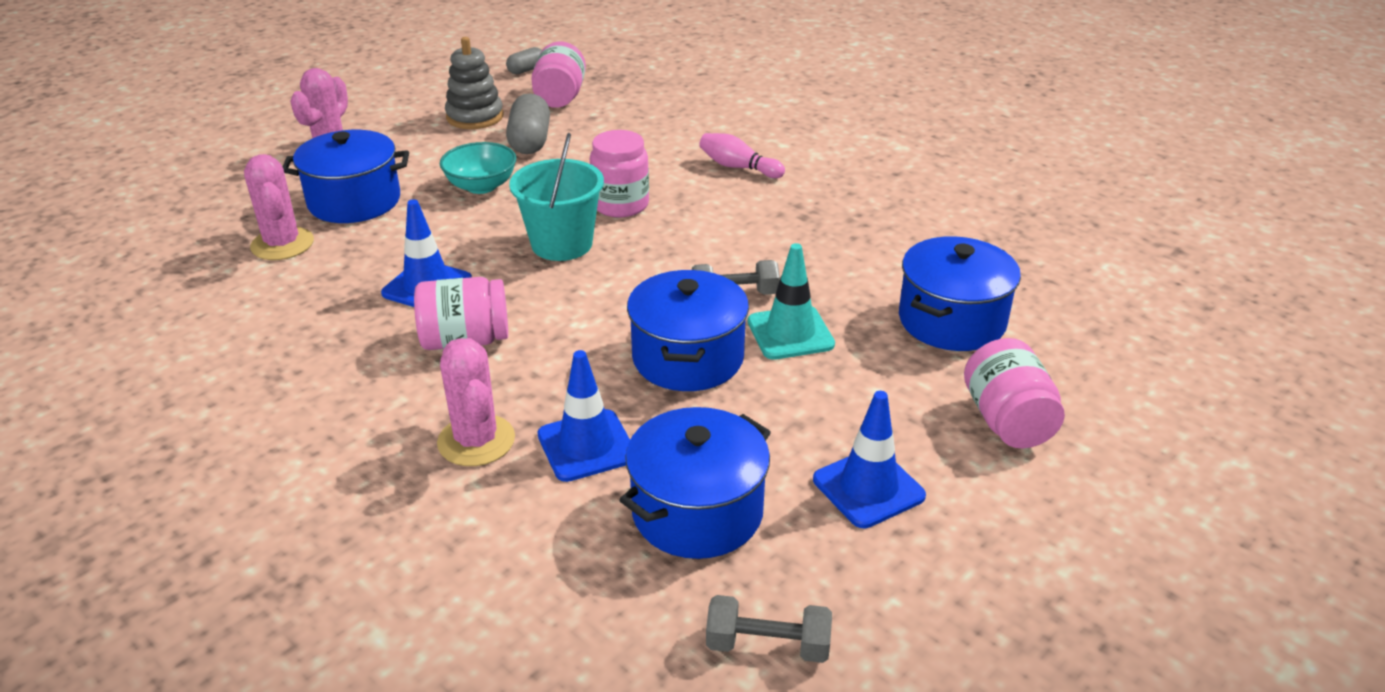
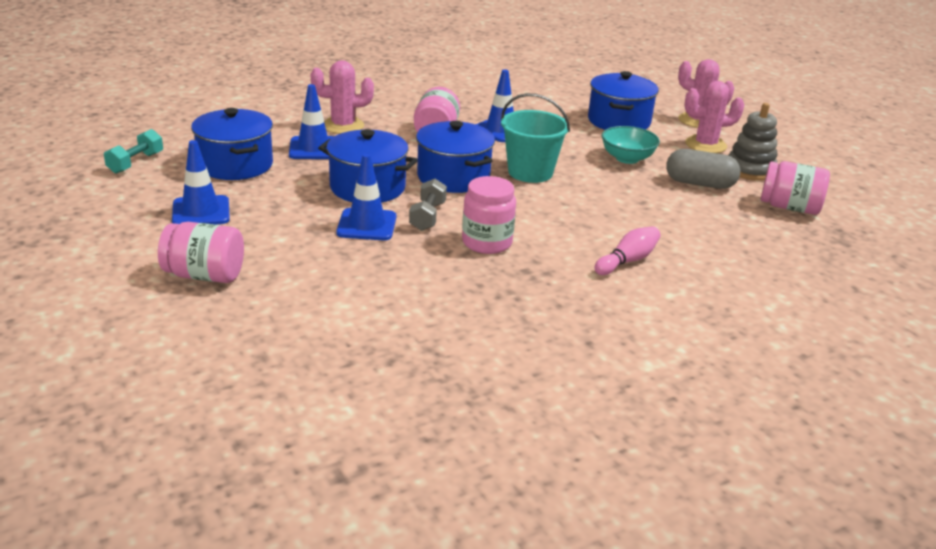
camera: 105 degrees right, 5 degrees down
pink cactus [244,154,314,260] -> pink cactus moved to [684,81,744,153]
grey capsule [506,47,542,74] -> none
pink jar [590,130,649,217] -> pink jar moved to [462,176,516,254]
grey dumbbell [706,595,832,663] -> turquoise dumbbell [104,129,163,174]
turquoise traffic cone [747,243,835,360] -> blue traffic cone [336,154,396,240]
blue pot [899,236,1021,351] -> blue pot moved to [416,121,495,193]

